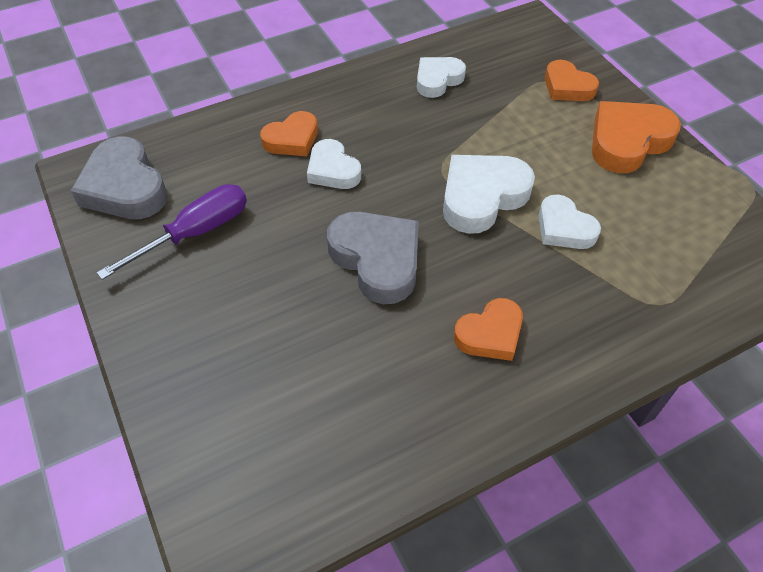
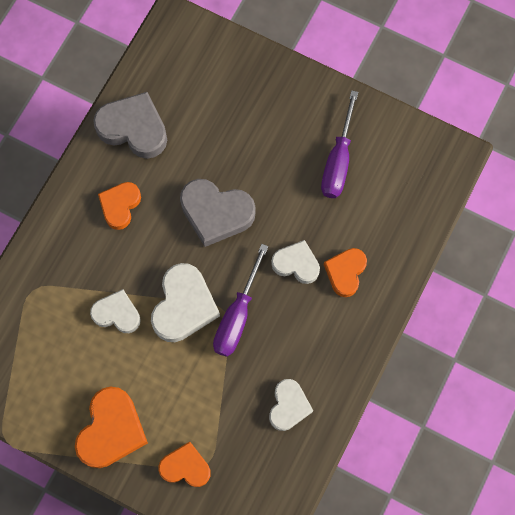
camera: 145 degrees right, 20 degrees up
grey heart [71,137,168,219] -> grey heart moved to [93,92,167,159]
none -> purple screwdriver [213,244,269,357]

